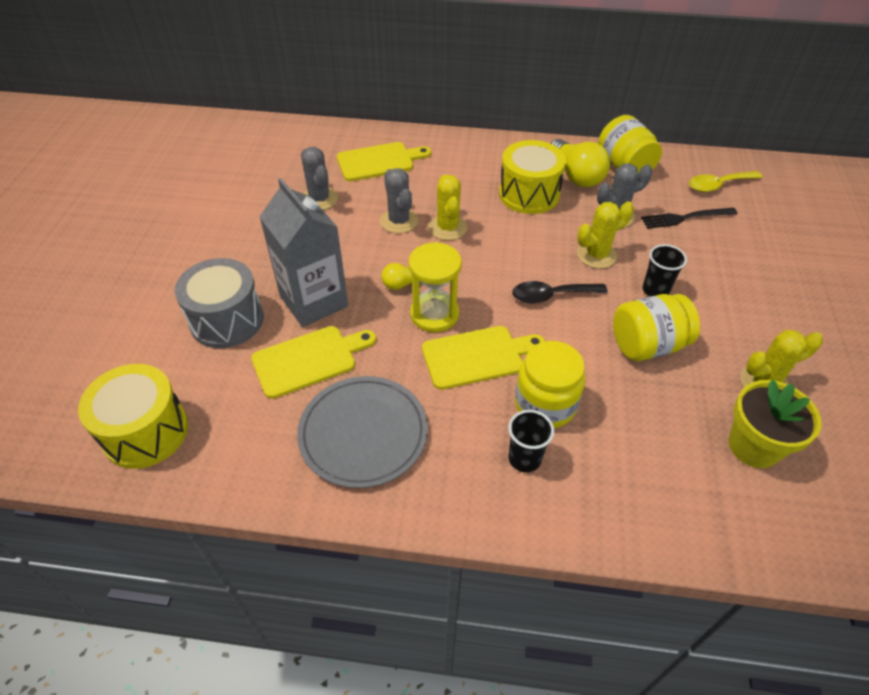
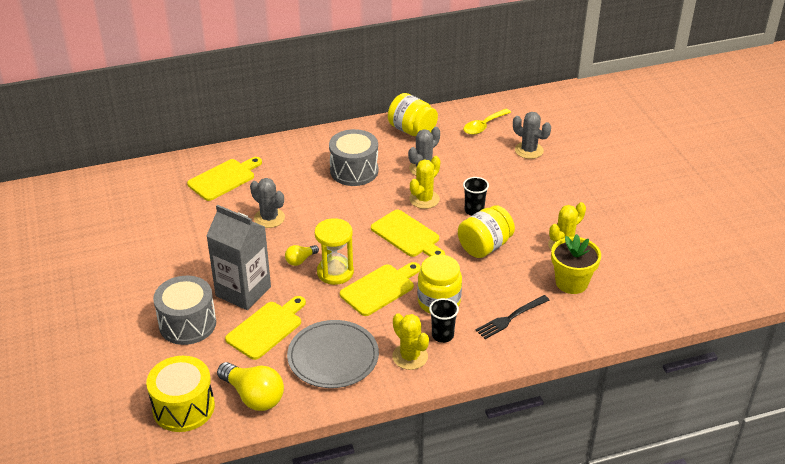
camera: 25 degrees left, 10 degrees down
grey cactus [301,147,338,210] -> grey cactus moved to [513,112,551,159]
yellow cactus [429,175,467,240] -> yellow cactus moved to [392,313,429,370]
yellow drum [499,140,566,214] -> grey drum [329,129,378,186]
black spoon [512,281,608,304] -> yellow cutting board [371,210,445,257]
yellow light bulb [551,139,610,187] -> yellow light bulb moved to [217,362,284,411]
black fork [641,208,738,229] -> black fork moved to [476,295,550,339]

